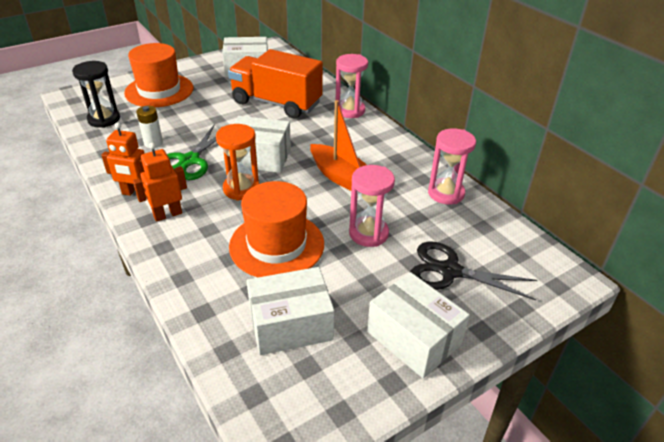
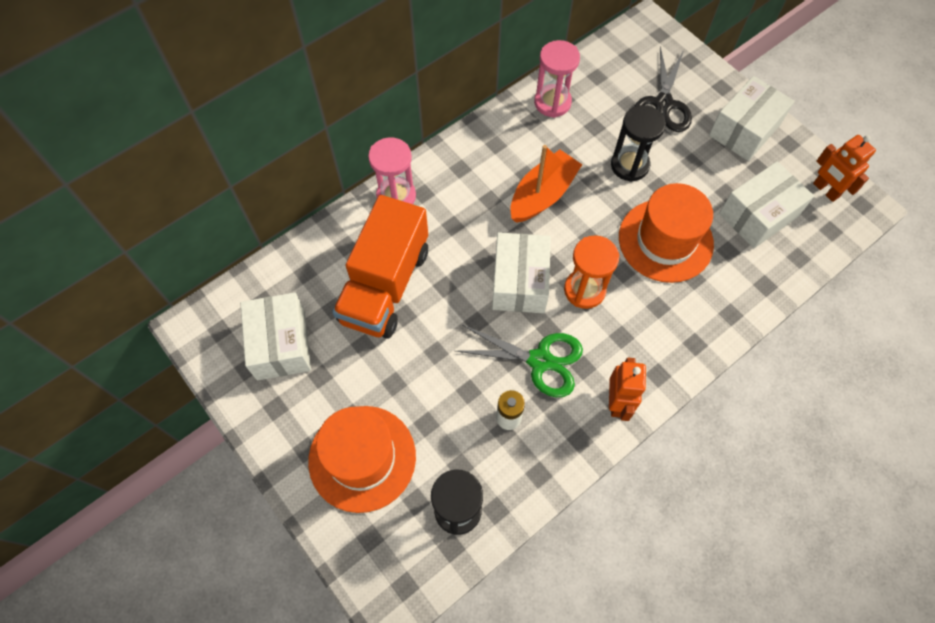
camera: 95 degrees left, 25 degrees up
orange robot [133,143,187,222] -> orange robot moved to [813,135,876,202]
white box [247,267,334,355] -> white box turned 75 degrees clockwise [719,161,814,248]
pink hourglass [349,165,395,247] -> black hourglass [611,105,666,182]

